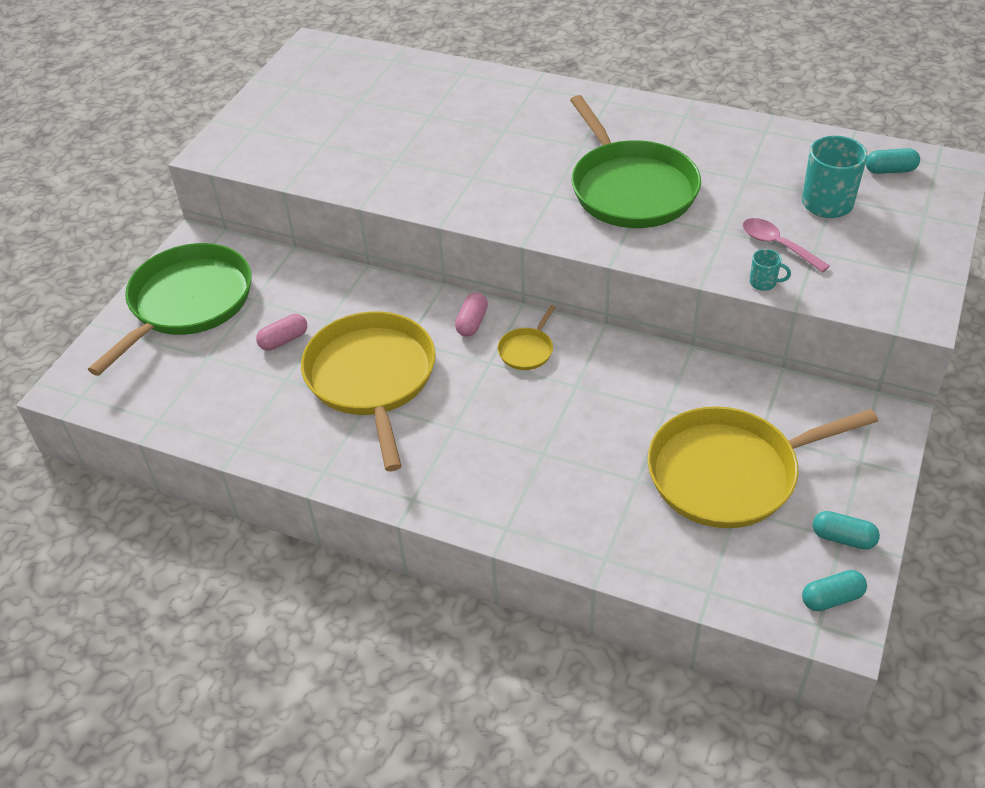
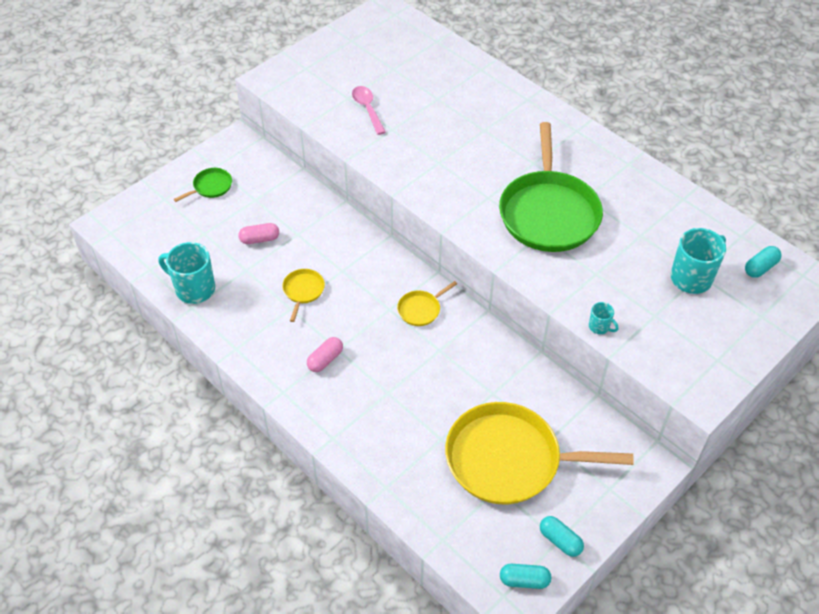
camera: 20 degrees right, 5 degrees up
green pan [88,243,252,376] -> green pan [174,168,232,202], size x0.42
yellow pan [301,311,436,471] -> yellow pan [282,269,325,322], size x0.42
pink capsule [455,293,488,337] -> pink capsule moved to [307,337,343,372]
pink spoon [743,218,830,273] -> pink spoon moved to [352,86,386,135]
turquoise capsule [866,148,920,174] -> turquoise capsule turned 60 degrees counterclockwise [745,246,782,278]
none -> turquoise mug [159,242,215,304]

